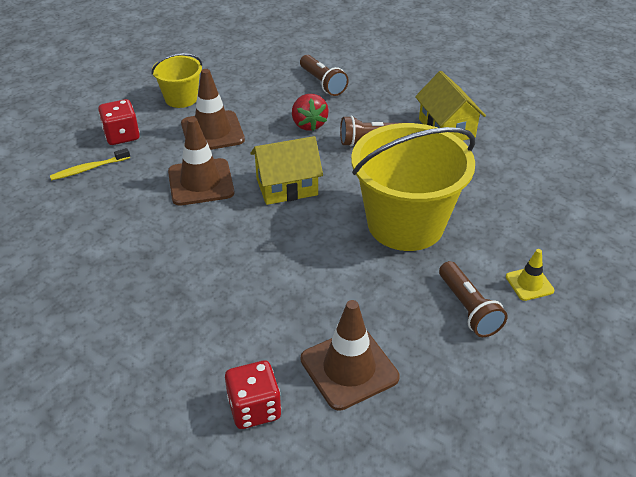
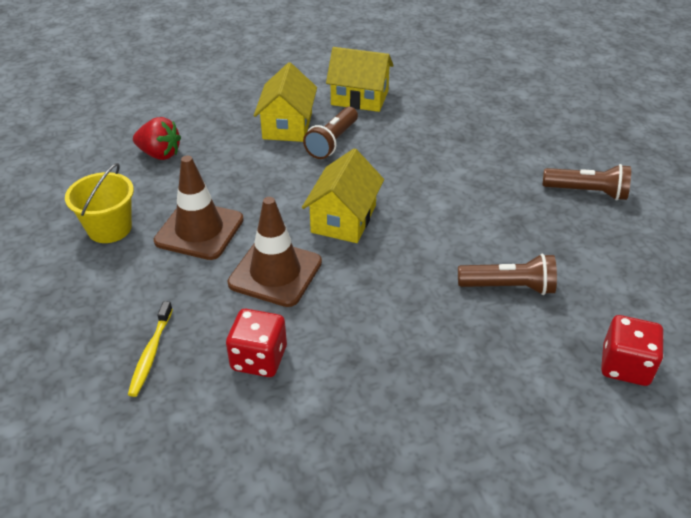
camera: 55 degrees left, 0 degrees up
red dice [98,99,140,145] -> red dice moved to [226,309,287,377]
red strawberry [292,94,329,131] -> red strawberry moved to [133,117,181,160]
brown flashlight [300,55,349,96] -> brown flashlight moved to [458,254,557,295]
brown traffic cone [301,300,399,411] -> none
yellow bucket [351,123,475,251] -> none
yellow traffic cone [506,249,554,301] -> none
none -> yellow house [254,62,317,142]

